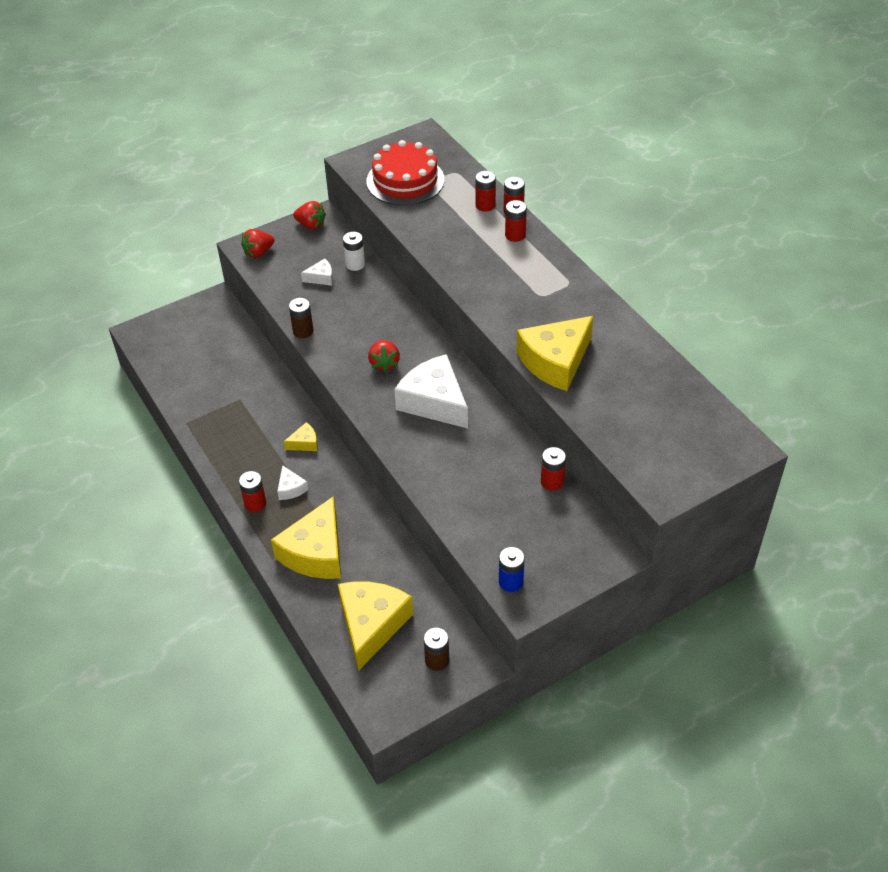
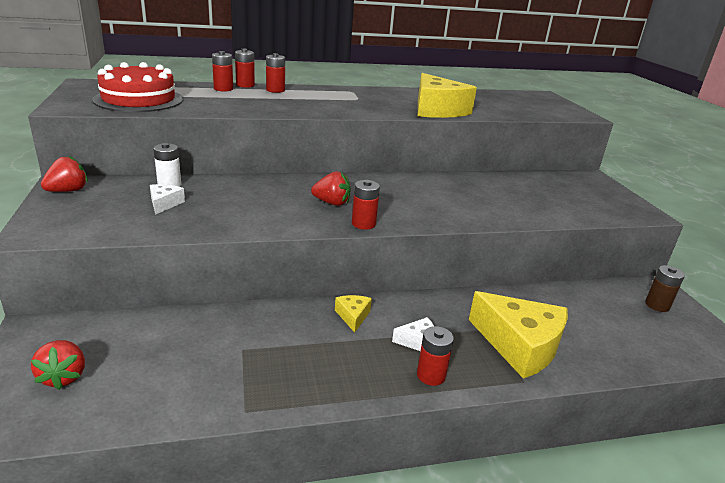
camera: 75 degrees left, 20 degrees down
red strawberry [241,229,275,258] -> red strawberry moved to [31,340,85,390]
brown battery [289,298,314,338] -> none
yellow cheese [338,581,413,671] -> none
white cheese [394,354,468,428] -> none
blue battery [499,547,525,592] -> none
red battery [541,447,566,491] -> red battery moved to [352,180,380,230]

